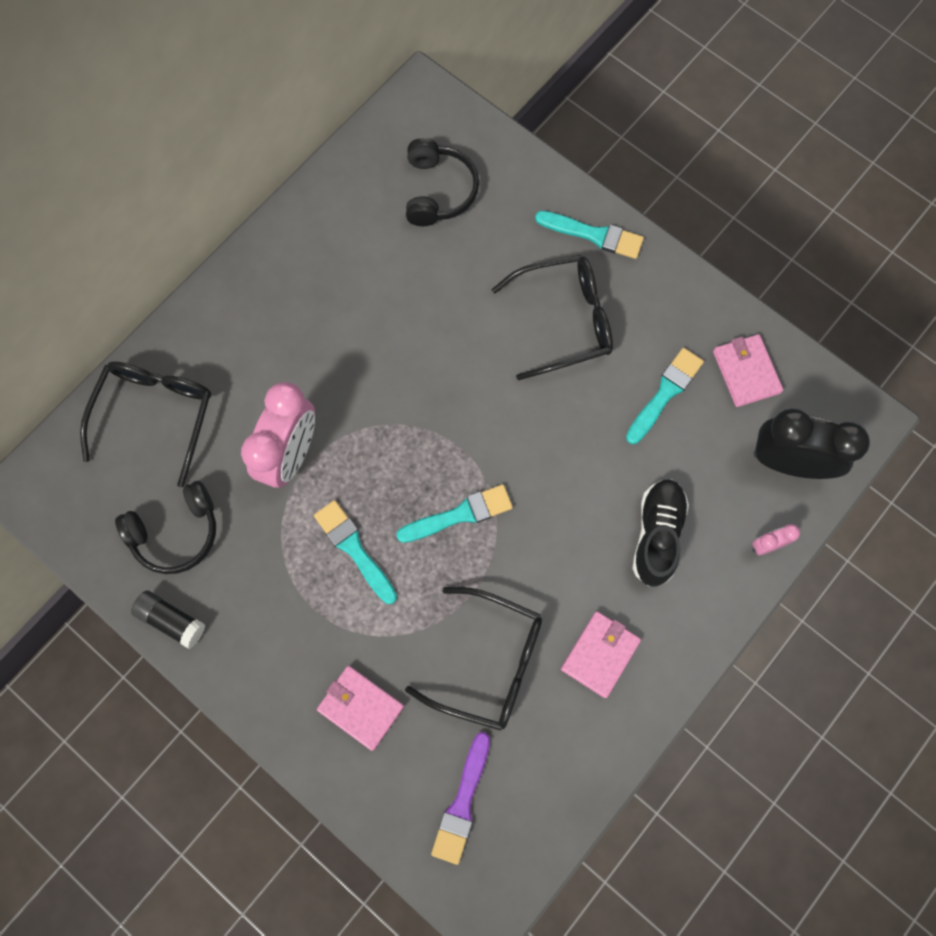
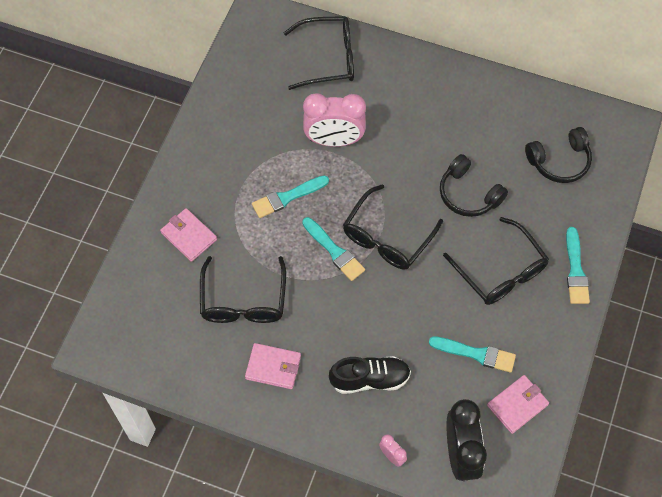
camera: 70 degrees right, 10 degrees down
black headphones [115,481,216,574] -> black headphones moved to [440,154,508,217]
black glue stick [131,590,205,649] -> none
turquoise brush [314,500,397,604] -> turquoise brush turned 150 degrees counterclockwise [252,175,329,218]
pink wallet [317,666,404,751] -> pink wallet turned 60 degrees counterclockwise [160,208,217,262]
purple brush [431,732,490,865] -> none
none -> black glasses [343,184,443,270]

